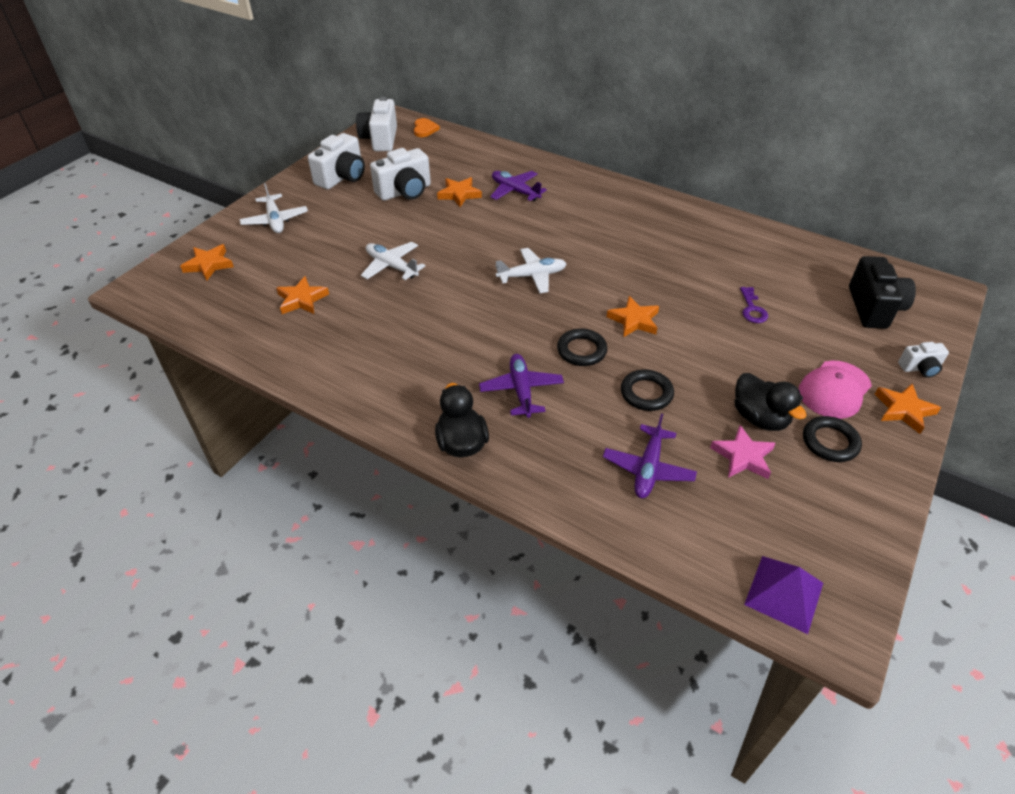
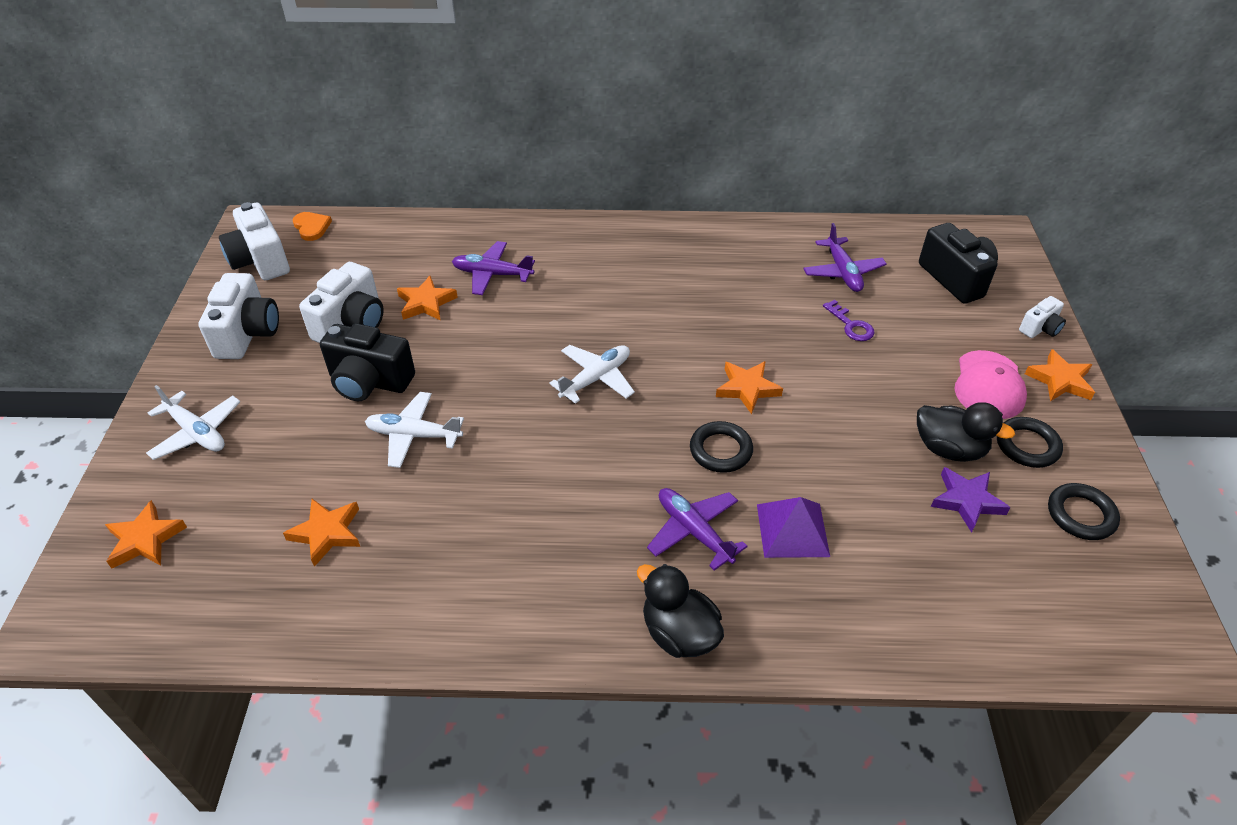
camera: 30 degrees left, 0 degrees up
purple plane [603,414,697,498] -> purple plane moved to [803,223,887,292]
black ring [621,370,674,411] -> black ring moved to [1048,483,1120,540]
pink star [710,425,776,479] -> purple star [931,467,1011,533]
purple pyramid [744,556,823,634] -> purple pyramid moved to [757,497,830,558]
none -> black camera [320,323,415,401]

